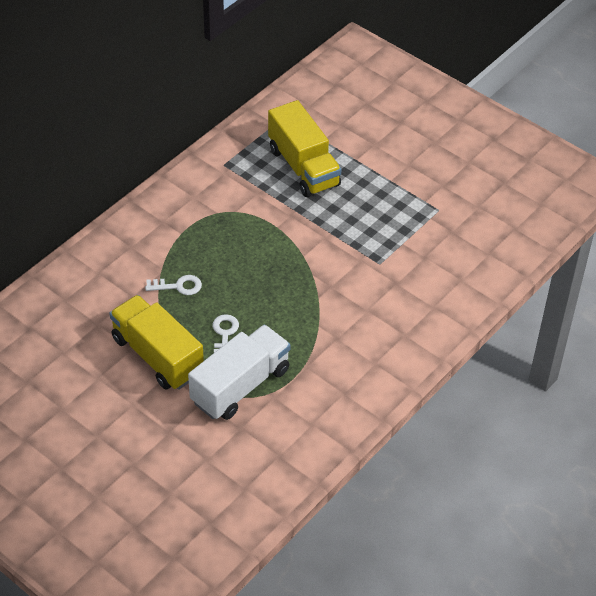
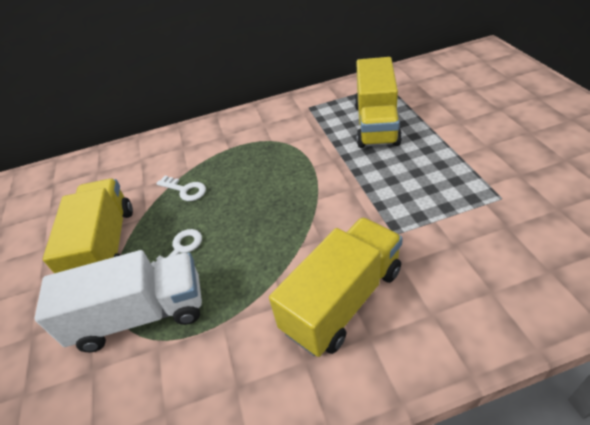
camera: 40 degrees right, 5 degrees down
none -> yellow truck [269,217,403,357]

